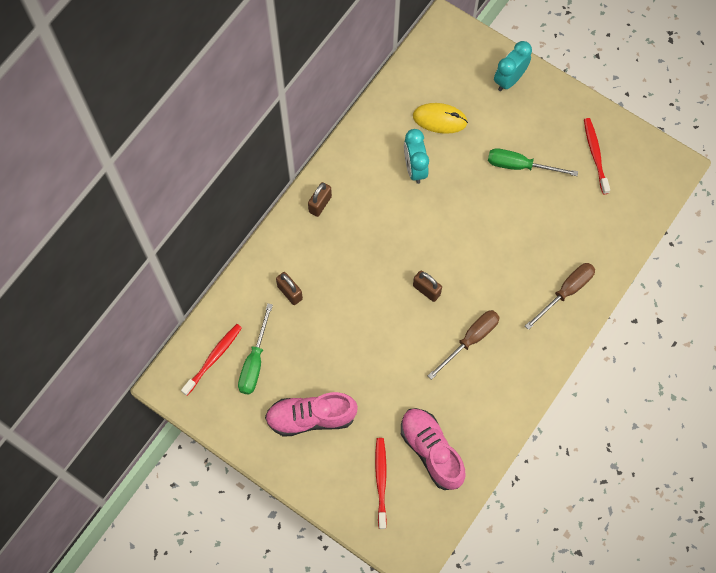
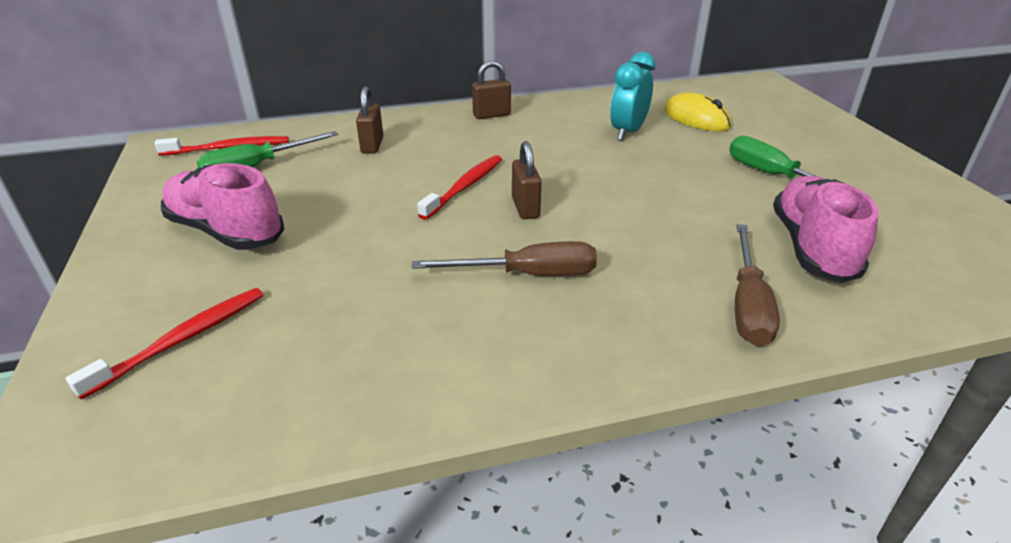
camera: 40 degrees right, 35 degrees down
pink shoe [401,408,465,490] -> pink shoe moved to [773,176,879,283]
turquoise clock [494,41,532,91] -> none
brown screwdriver [525,263,595,330] -> brown screwdriver turned 105 degrees clockwise [735,224,780,346]
red toothbrush [584,118,610,194] -> red toothbrush moved to [417,155,502,220]

